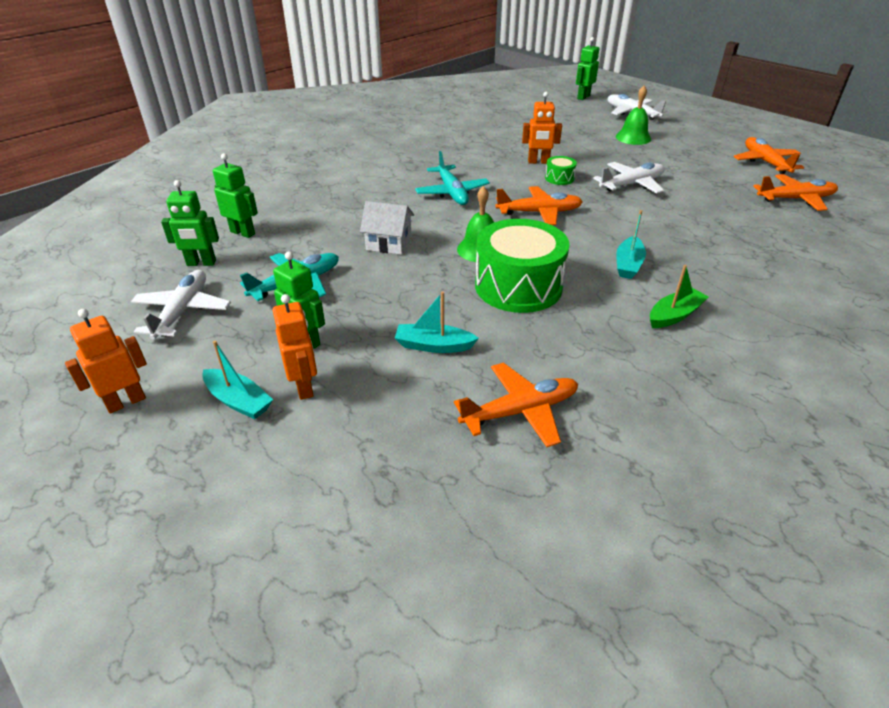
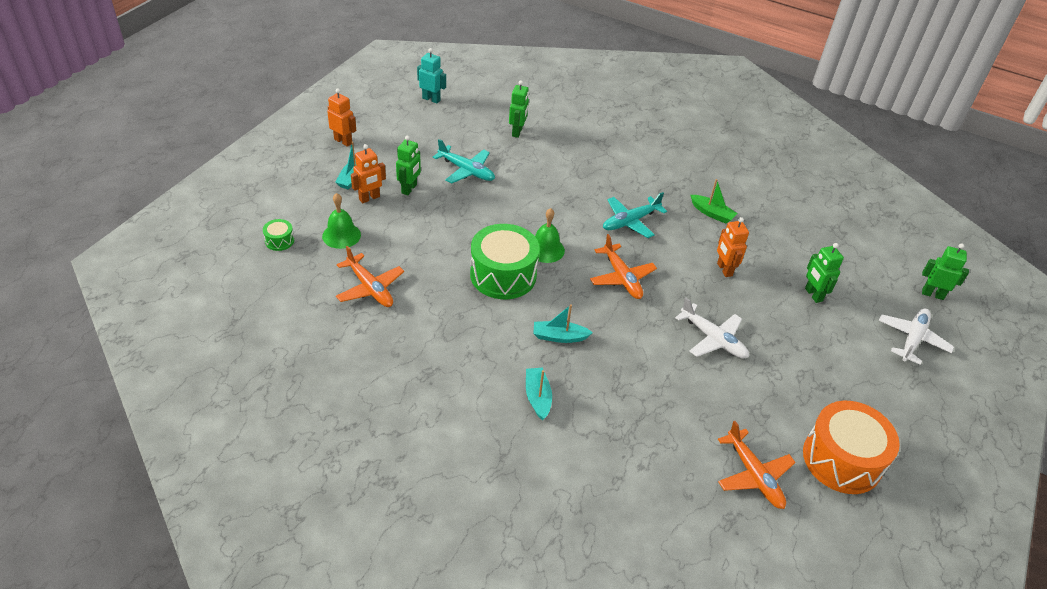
camera: 70 degrees right, 5 degrees up
white plane [131,270,231,340] -> none
green robot [161,180,219,266] -> green robot moved to [805,243,844,303]
white house [360,201,414,255] -> none
turquoise boat [395,292,479,353] -> turquoise boat moved to [526,368,552,421]
green drum [545,156,577,185] -> green drum moved to [263,219,294,251]
green bell [616,86,651,145] -> green bell moved to [322,193,361,249]
green boat [650,265,708,328] -> green boat moved to [690,179,738,223]
orange plane [734,137,804,174] -> orange drum [803,401,900,494]
none -> turquoise robot [417,48,446,103]

